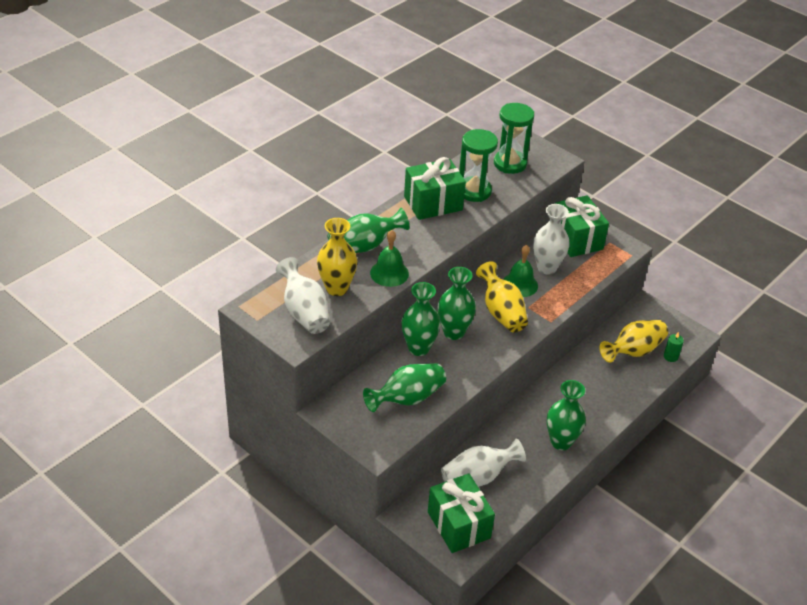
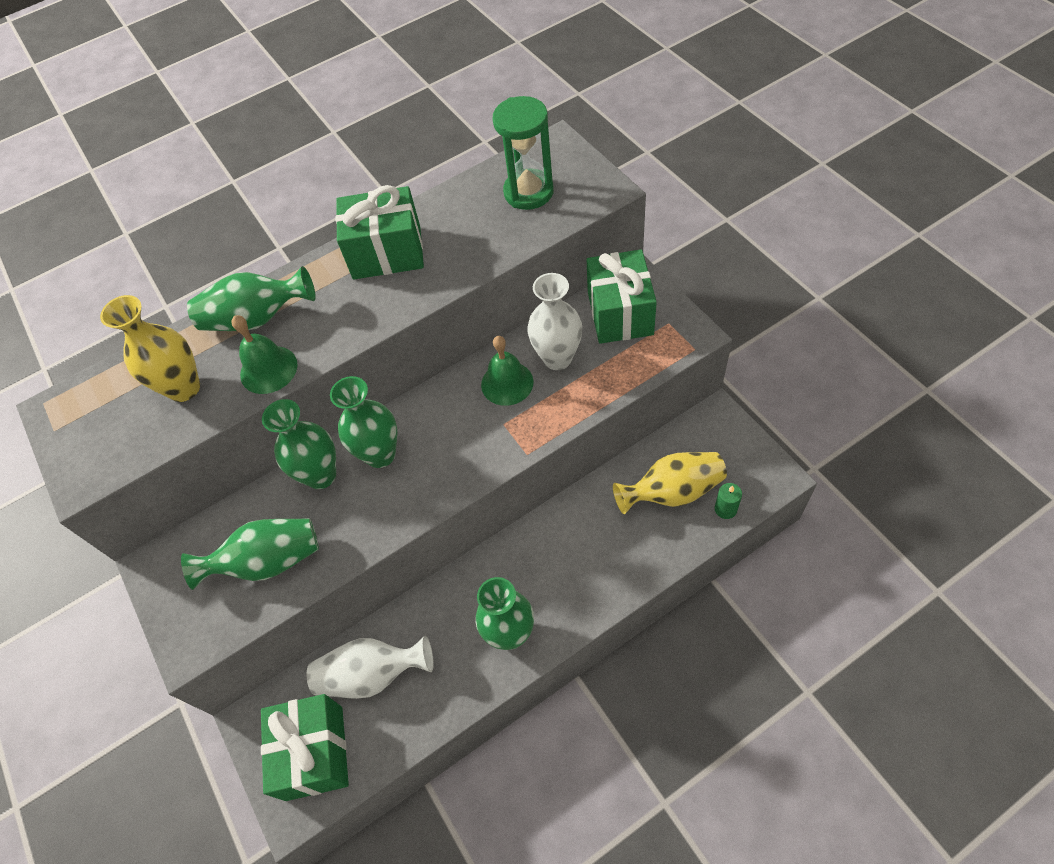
camera: 25 degrees right, 15 degrees up
white vase [276,257,330,334] -> none
green hourglass [459,129,498,202] -> none
yellow vase [476,261,528,332] -> none

